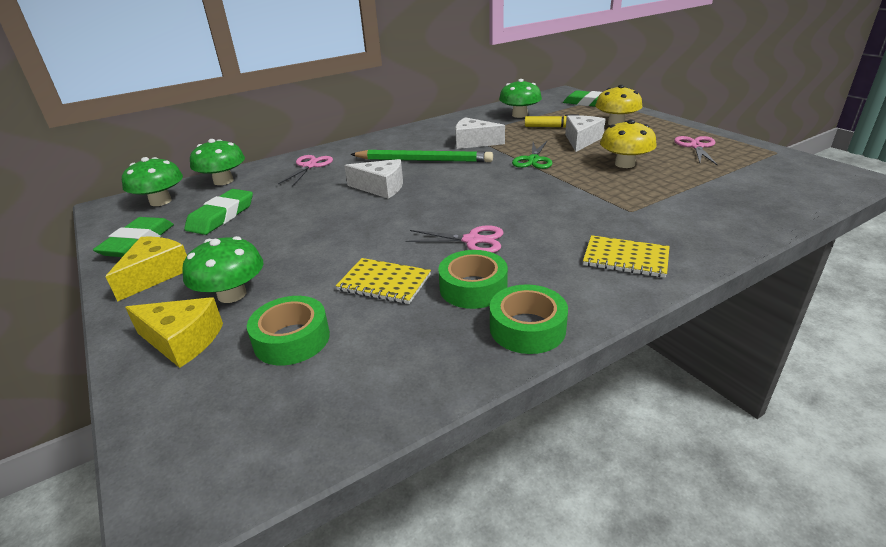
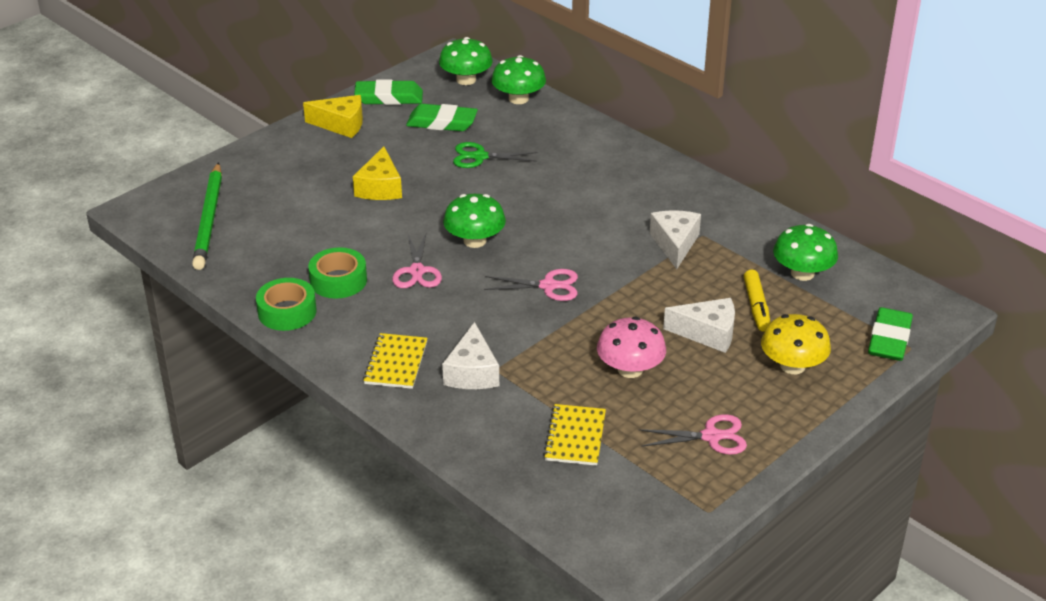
camera: 75 degrees right, 5 degrees up
yellow cheese [125,297,223,368] -> yellow cheese moved to [353,146,402,200]
green mushroom [182,236,264,303] -> green mushroom moved to [443,194,506,248]
green tape [247,296,330,365] -> none
pink scissors [278,155,333,186] -> pink scissors moved to [484,269,578,301]
yellow notebook [336,258,431,304] -> yellow notebook moved to [543,404,606,466]
white cheese [344,159,403,199] -> white cheese moved to [442,322,499,389]
green pencil [350,150,493,162] -> green pencil moved to [192,162,222,270]
green scissors [512,141,553,169] -> green scissors moved to [453,142,538,168]
yellow mushroom [600,119,657,168] -> pink mushroom [597,317,666,378]

